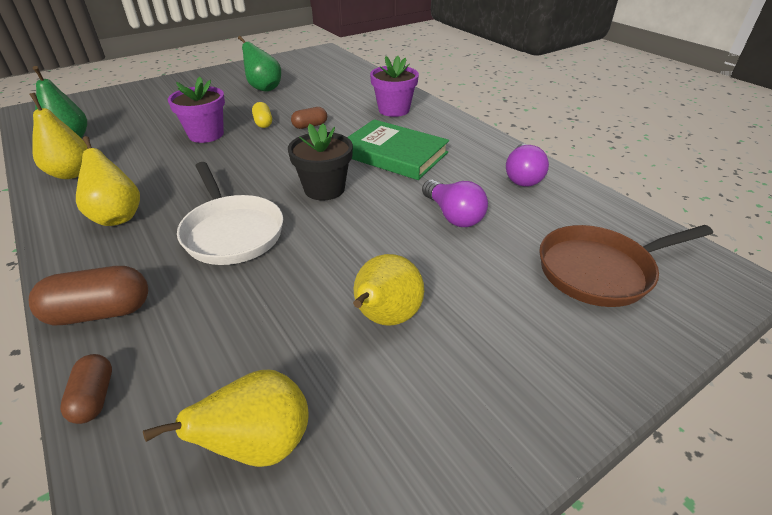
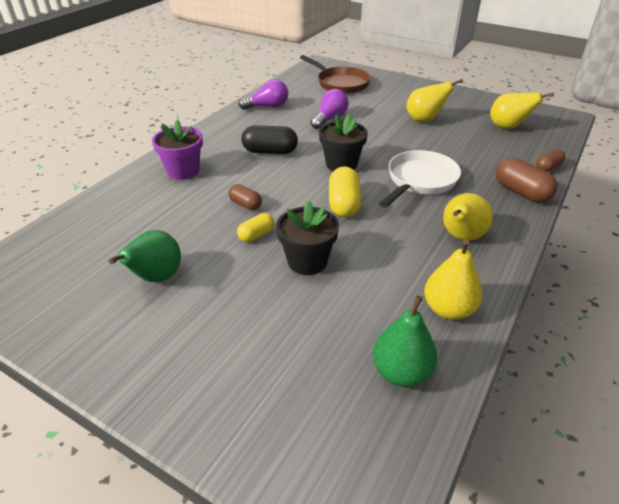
camera: 115 degrees left, 0 degrees up
purple flower pot [168,77,225,143] -> black flower pot [276,201,339,275]
green book [347,119,449,180] -> black capsule [241,125,298,154]
none -> yellow capsule [329,166,362,217]

